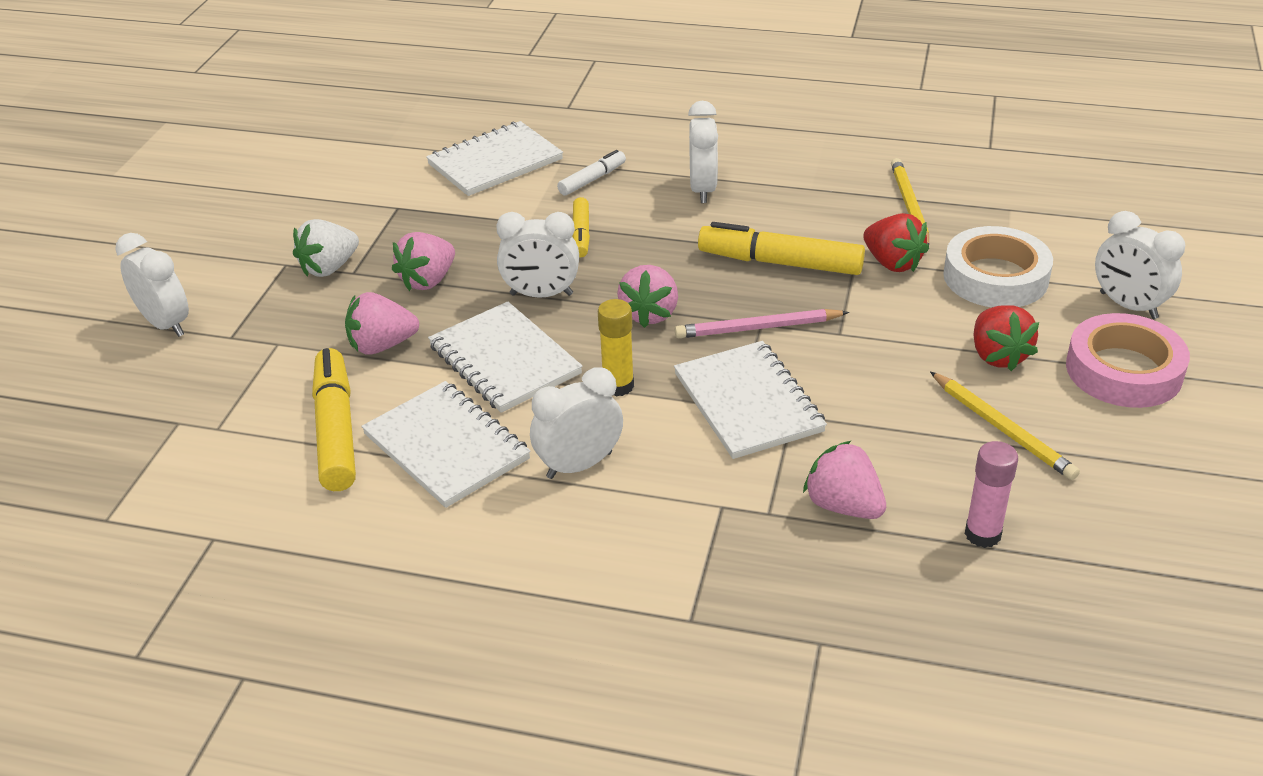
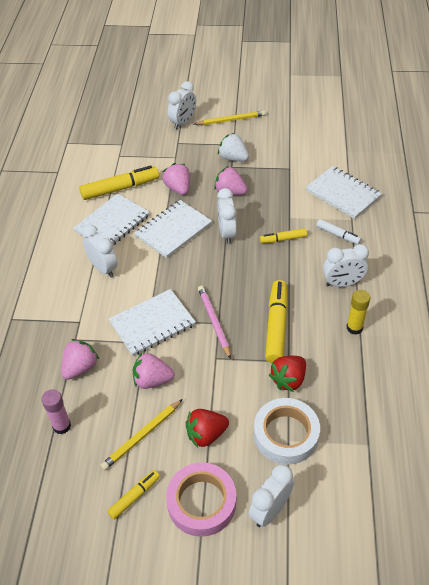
camera: 80 degrees right, 10 degrees up
yellow glue stick [598,299,634,397] -> yellow glue stick moved to [347,290,370,335]
pink strawberry [617,265,678,328] -> pink strawberry moved to [133,353,175,389]
yellow pencil [891,158,929,245] -> yellow pencil moved to [194,110,266,125]
none -> yellow marker [107,470,160,520]

